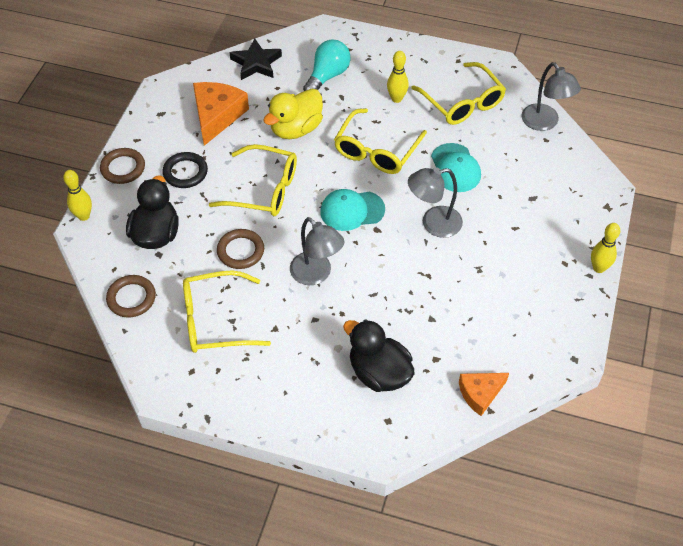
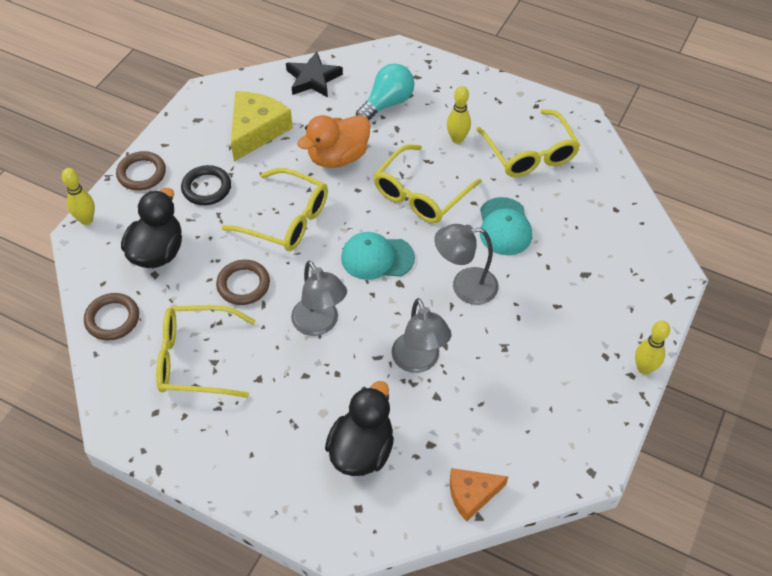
camera: 10 degrees right, 0 degrees up
orange cheese [193,82,249,146] -> yellow cheese [231,91,293,161]
yellow duck [263,89,323,139] -> orange duck [297,115,370,168]
black duck [343,319,414,392] -> black duck turned 60 degrees clockwise [325,381,394,476]
grey lamp [521,62,581,131] -> grey lamp moved to [392,298,451,373]

